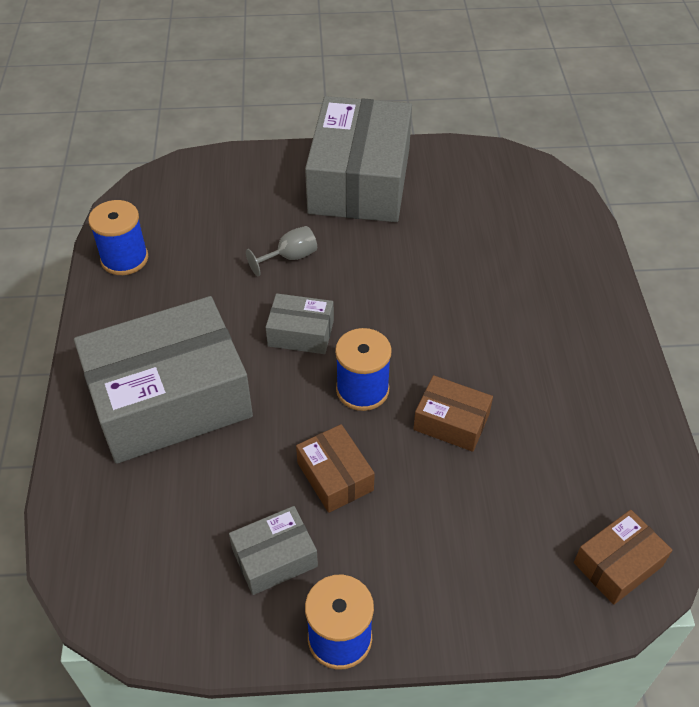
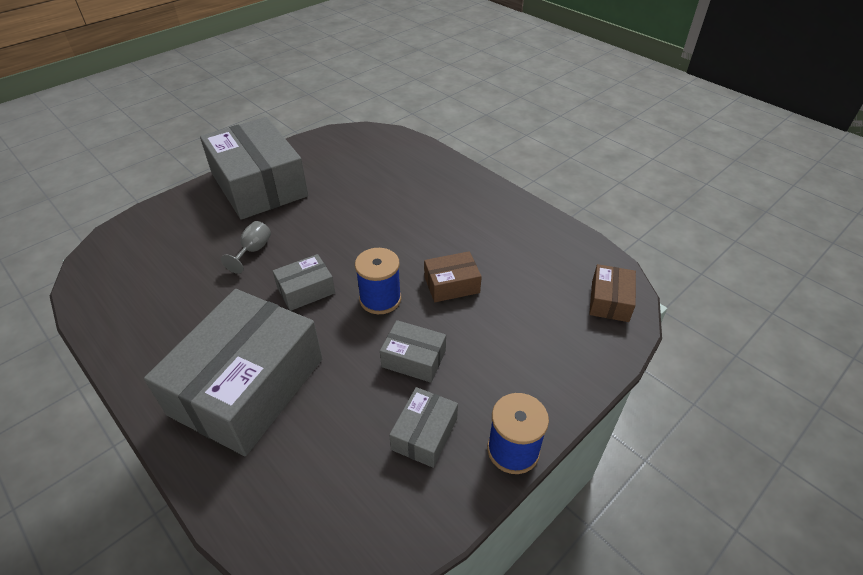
camera: 40 degrees left, 5 degrees down
blue spool [88,200,148,275] -> none
brown box [296,424,375,513] -> grey box [380,320,446,383]

